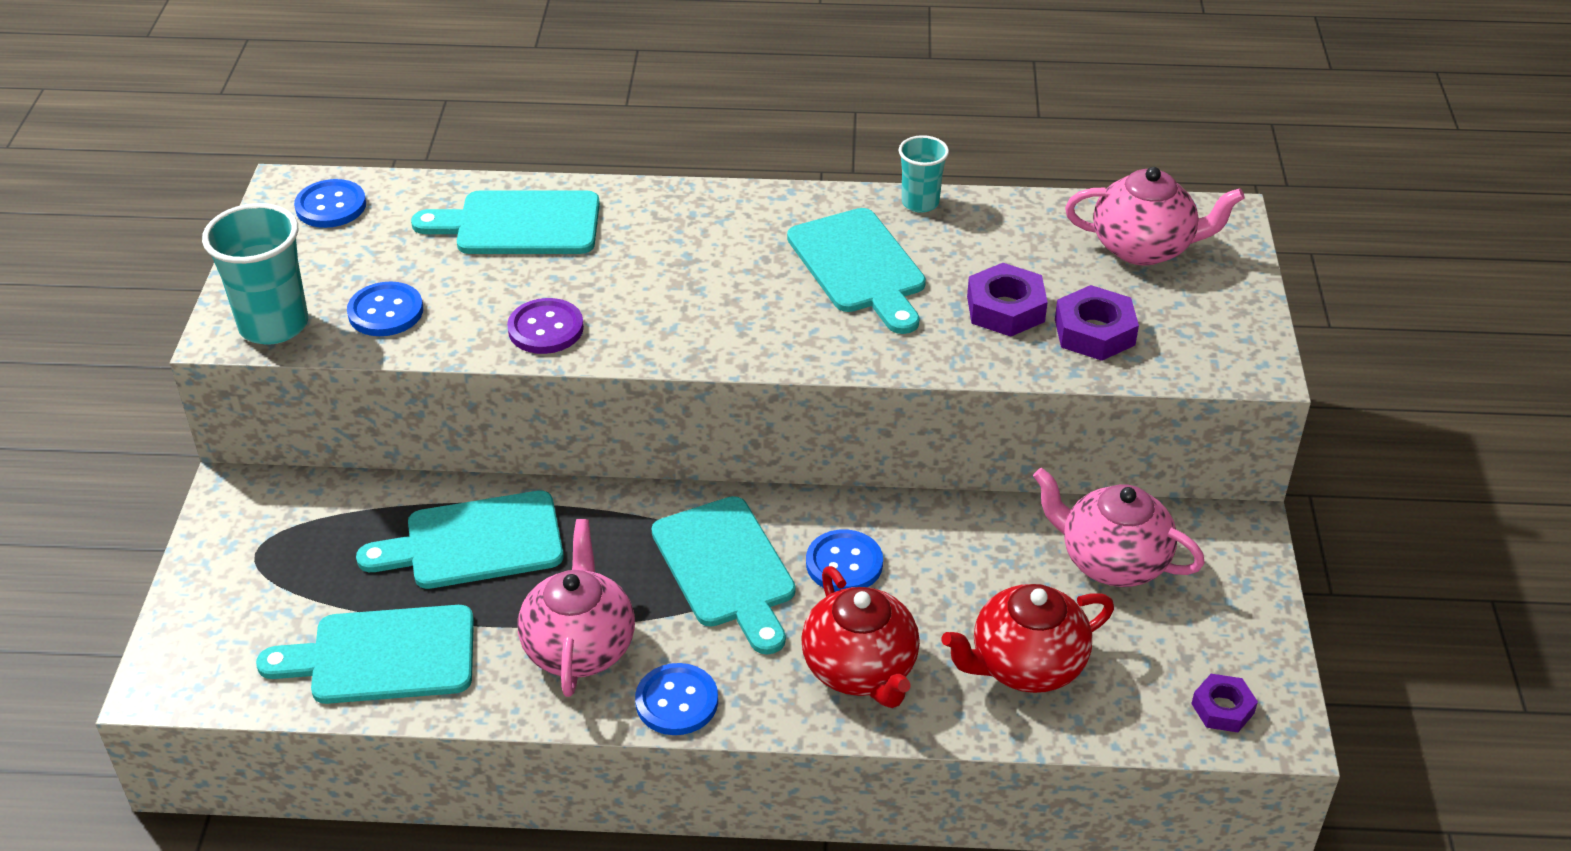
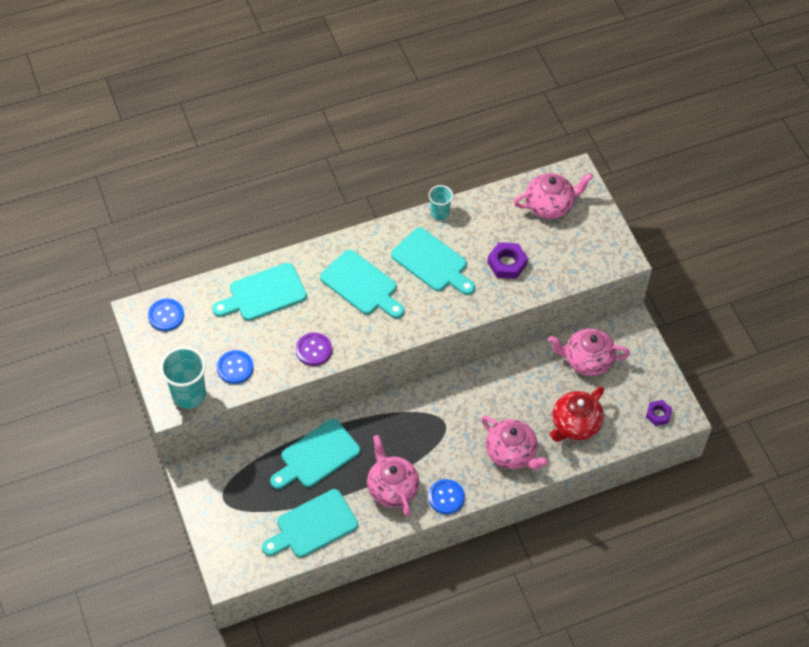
camera: 25 degrees left, 15 degrees up
turquoise cutting board [651,496,795,655] -> turquoise cutting board moved to [320,250,404,318]
red teapot [801,566,920,708] -> pink teapot [481,416,549,470]
blue button [806,529,883,592] -> none
purple nut [1055,285,1139,361] -> none

